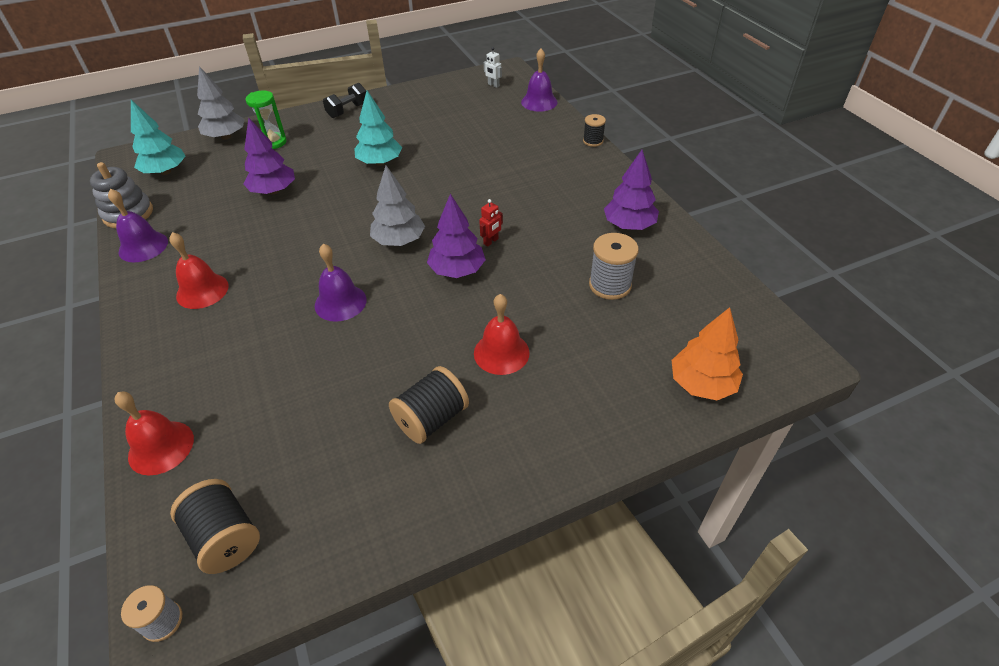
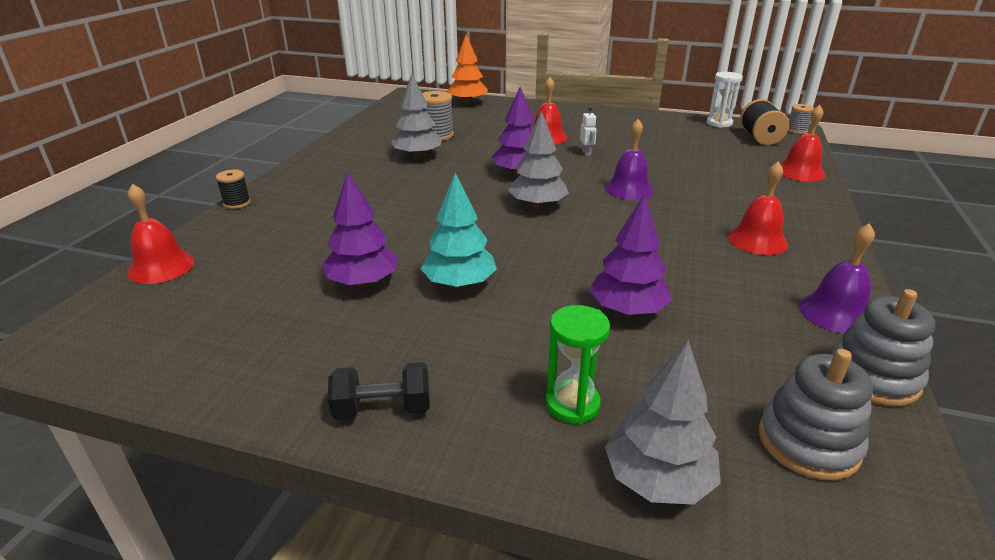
camera: 140 degrees left, 15 degrees down
turquoise tree [131,100,186,175] -> grey stacking toy [759,349,873,480]
black spool [389,366,469,444] -> none
red robot [479,199,503,247] -> none
white robot [484,47,502,88] -> white robot moved to [580,107,597,156]
purple bell [521,49,558,112] -> red bell [128,184,195,284]
purple tree [604,150,659,230] -> purple tree moved to [322,171,398,287]
none -> grey tree [391,74,442,159]
none -> white hourglass [707,72,743,128]

